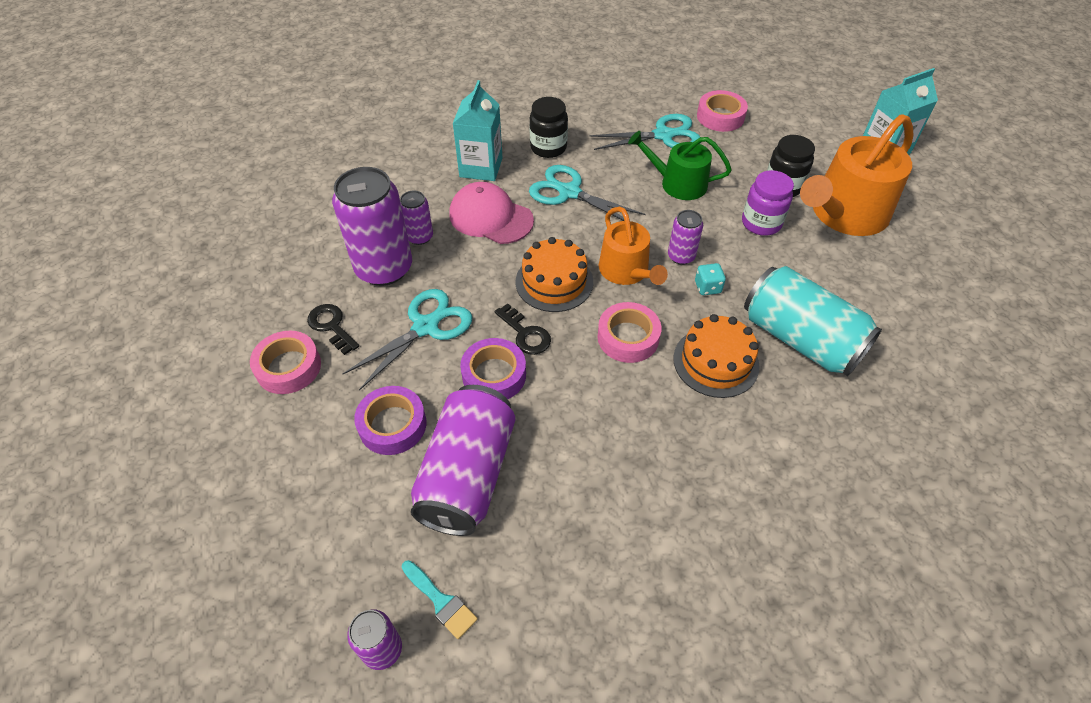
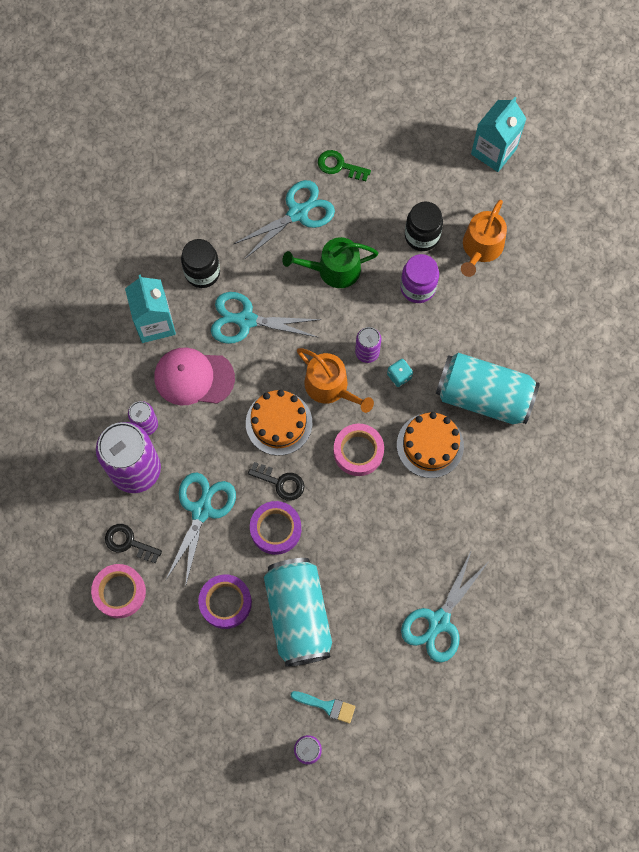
camera: 25 degrees left, 20 degrees up
purple can [411,385,515,536] -> turquoise can [264,558,332,667]
pink tape [697,90,748,132] -> green key [318,150,371,181]
orange watering can [800,114,914,236] -> orange watering can [461,200,507,277], size x0.61
none -> turquoise scissors [401,552,488,663]

